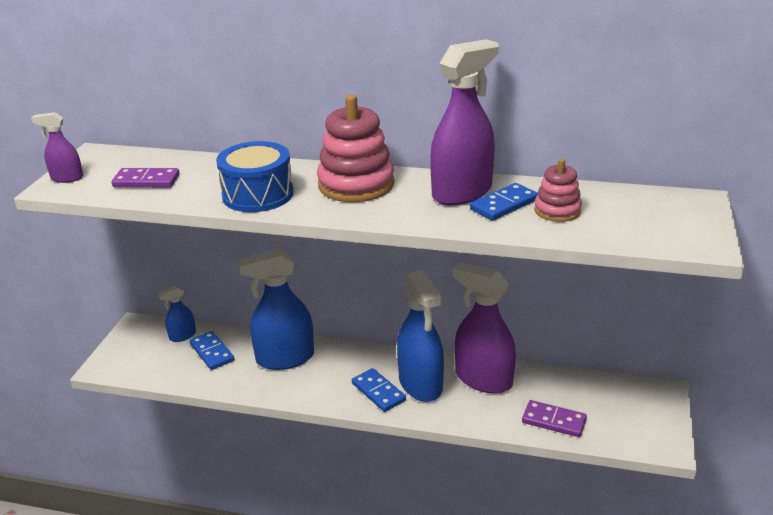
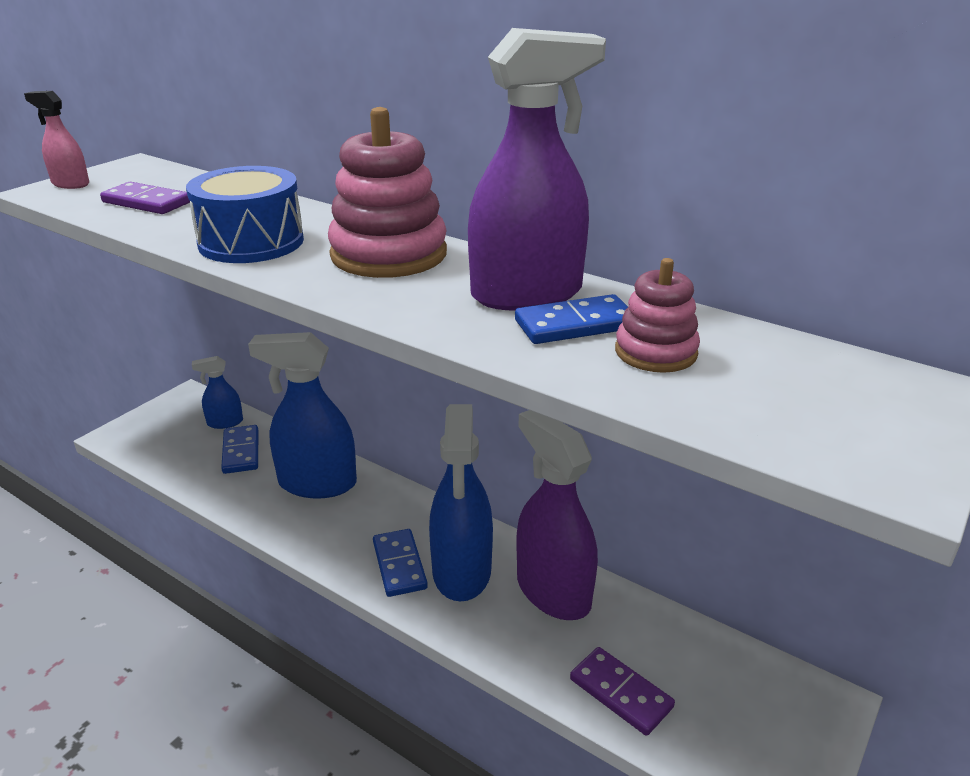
camera: 20 degrees right, 0 degrees up
purple spray bottle [31,112,83,183] -> pink spray bottle [24,91,89,189]

